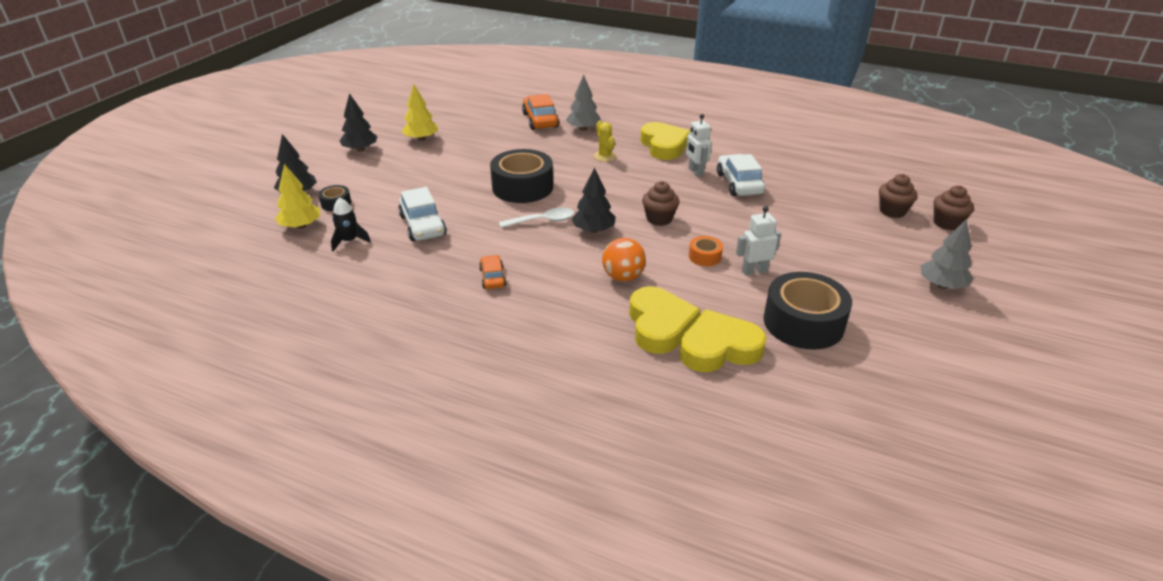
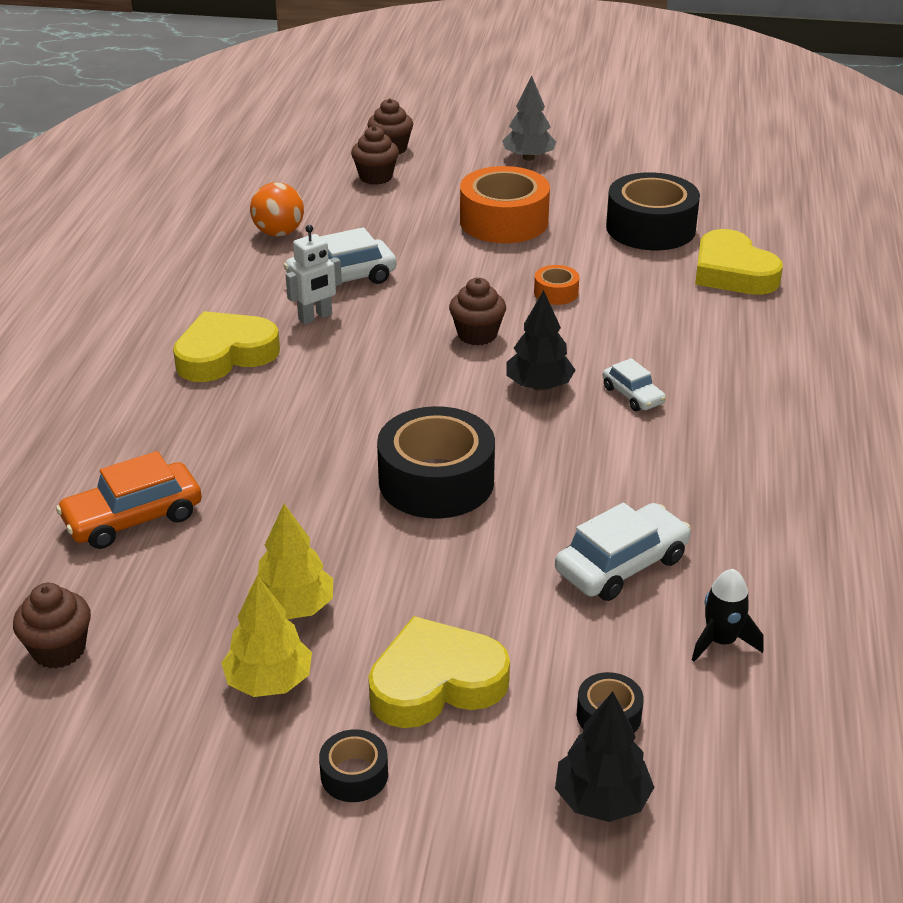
camera: 105 degrees left, 0 degrees up
yellow tree [275,164,320,229] -> yellow tree moved to [248,504,333,619]
black tree [340,93,378,152] -> black tape [319,729,388,802]
orange car [479,255,507,289] -> none
white spoon [499,207,574,228] -> none
grey tree [566,75,601,131] -> none
yellow cactus [593,121,616,162] -> none
orange ball [602,238,646,282] -> orange ball moved to [250,182,304,237]
yellow heart [629,286,701,354] -> yellow heart moved to [368,616,510,728]
white robot [736,206,781,276] -> none
none -> brown cupcake [13,583,91,669]
none -> orange tape [460,166,550,243]
none -> white car [602,358,666,411]

